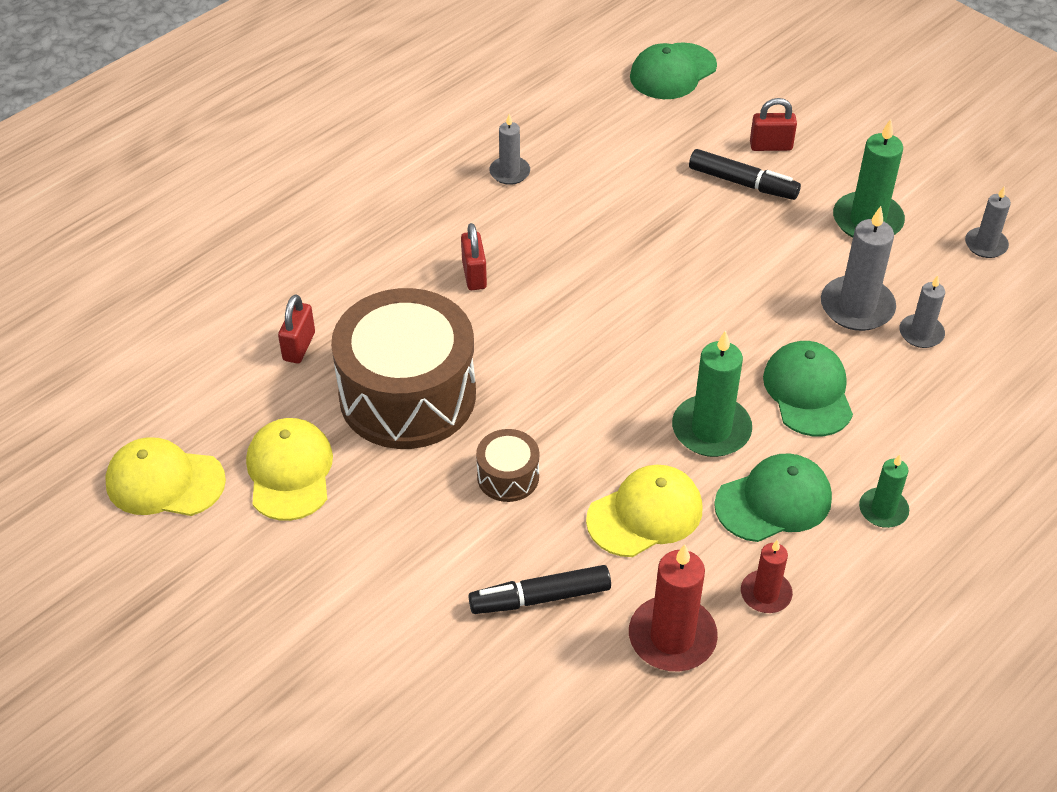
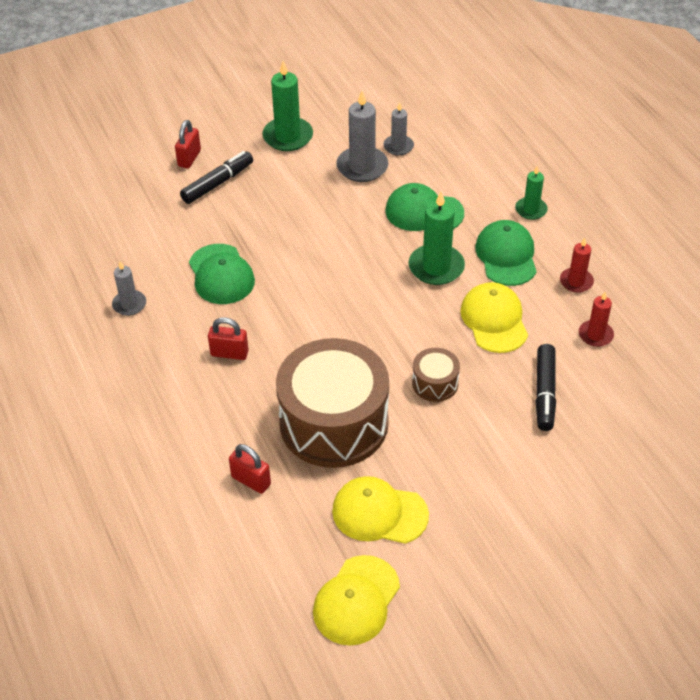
camera: 70 degrees left, 0 degrees up
red candle [629,544,718,671] -> red candle [579,292,614,347], size x0.60
green cap [630,42,717,99] -> green cap moved to [189,244,255,304]
grey candle [965,187,1011,258] -> none

